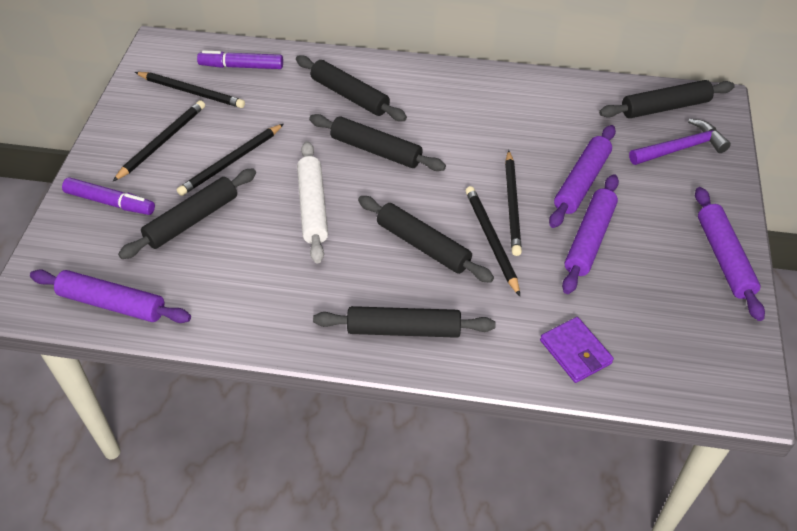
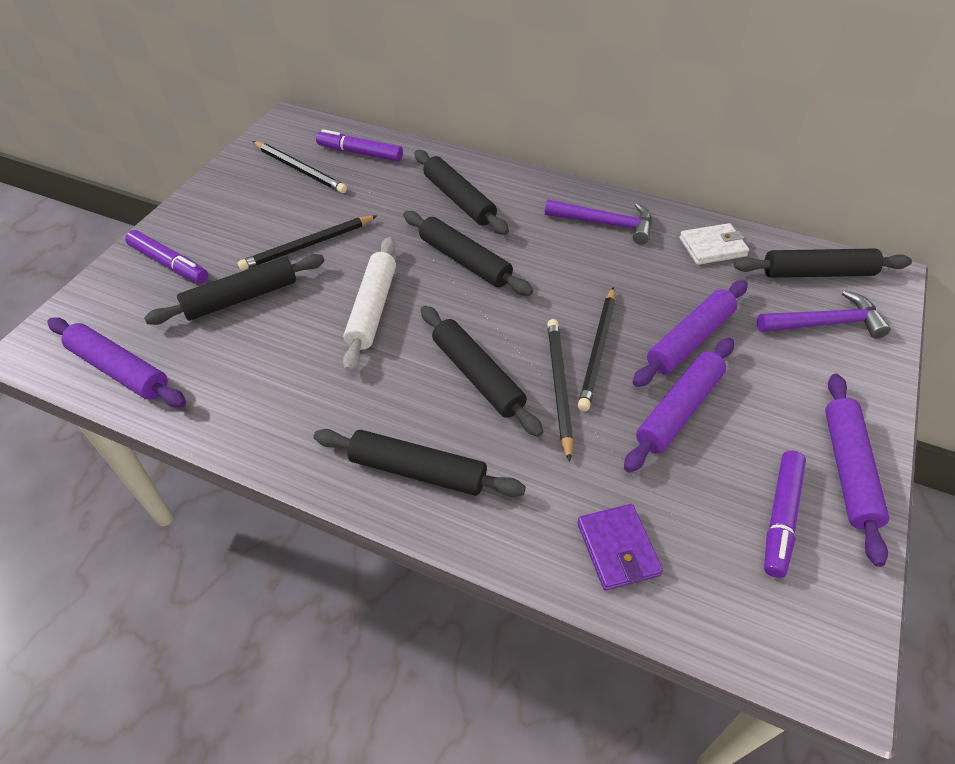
camera: 15 degrees right, 0 degrees up
black pencil [113,100,205,181] -> none
none -> purple hammer [545,199,652,245]
none -> white wallet [679,223,749,265]
none -> purple marker [764,451,806,578]

